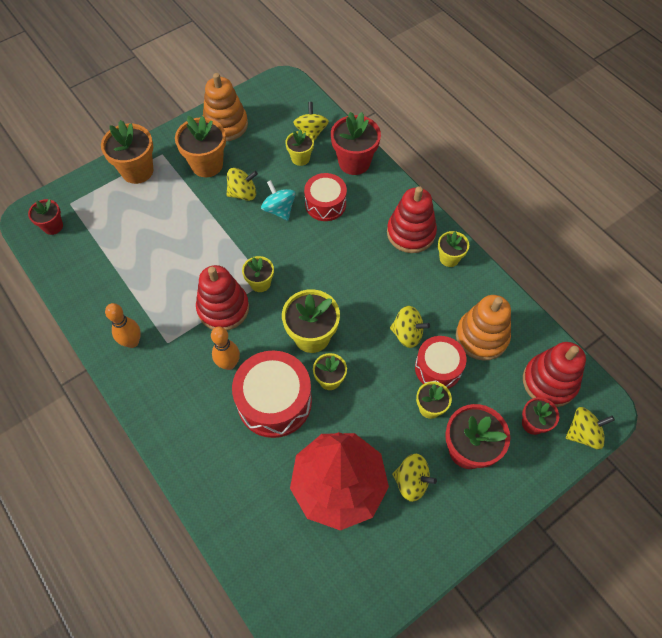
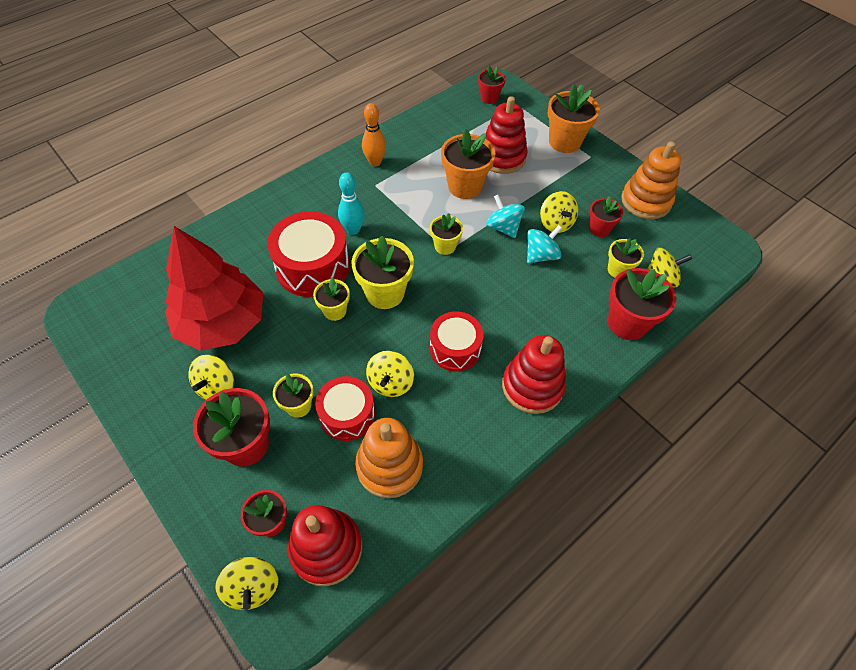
camera: 85 degrees right, 5 degrees down
orange flower pot [175,116,226,177] -> orange flower pot moved to [441,129,495,199]
red stacking toy [196,265,249,330] -> red stacking toy moved to [486,96,528,174]
orange bowling pin [211,327,240,370] -> turquoise bowling pin [338,172,365,235]
red drum [304,173,347,221] -> red drum moved to [430,312,484,371]
yellow flower pot [438,231,469,267] -> none
none -> turquoise spinning top [486,195,525,238]
none -> red flower pot [589,196,623,237]

